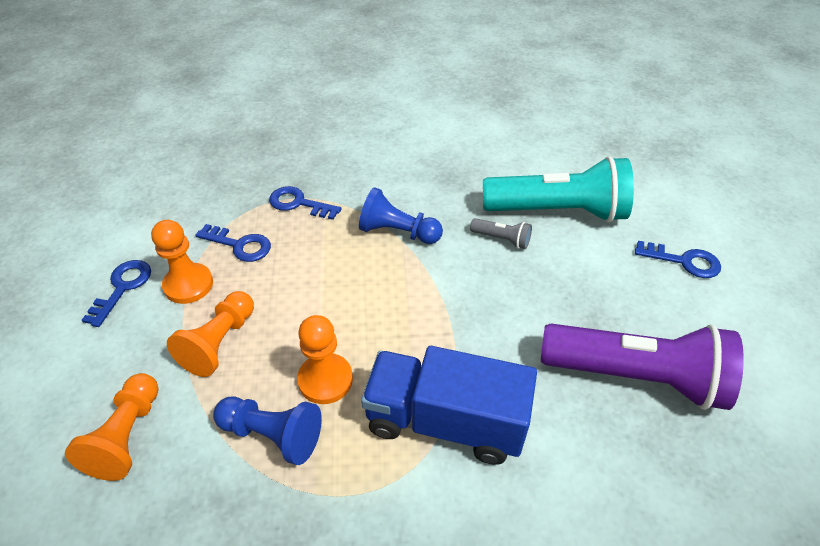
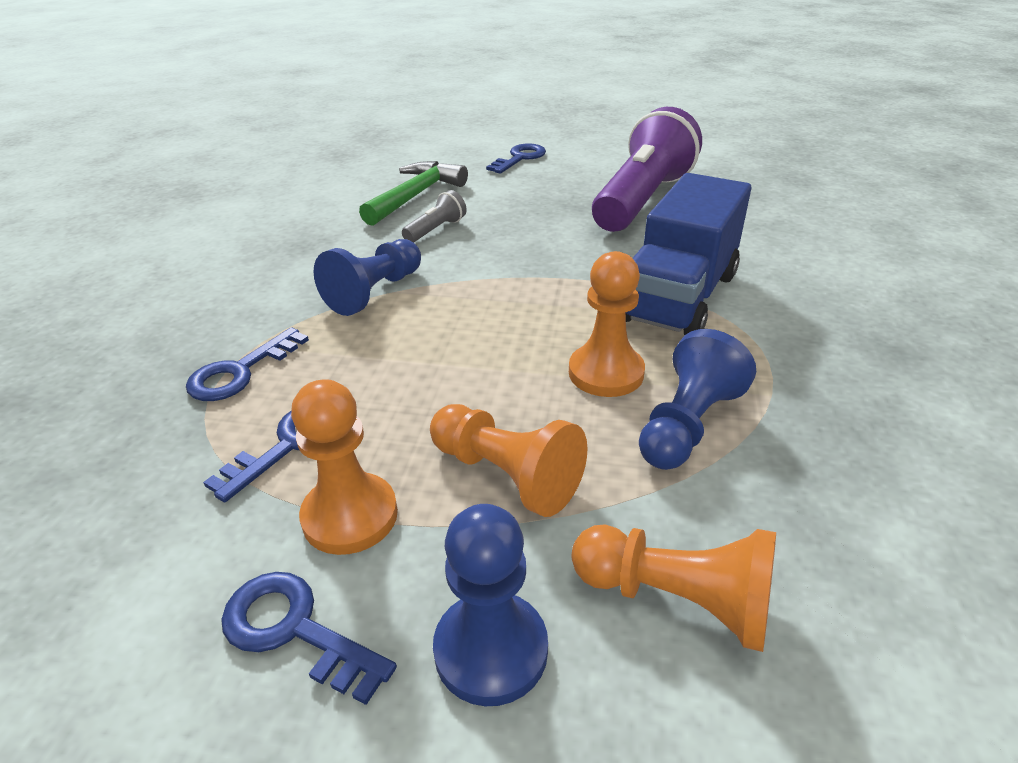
camera: 75 degrees left, 10 degrees down
turquoise flashlight [483,156,634,222] -> green hammer [359,161,468,226]
none -> blue pawn [433,504,548,706]

